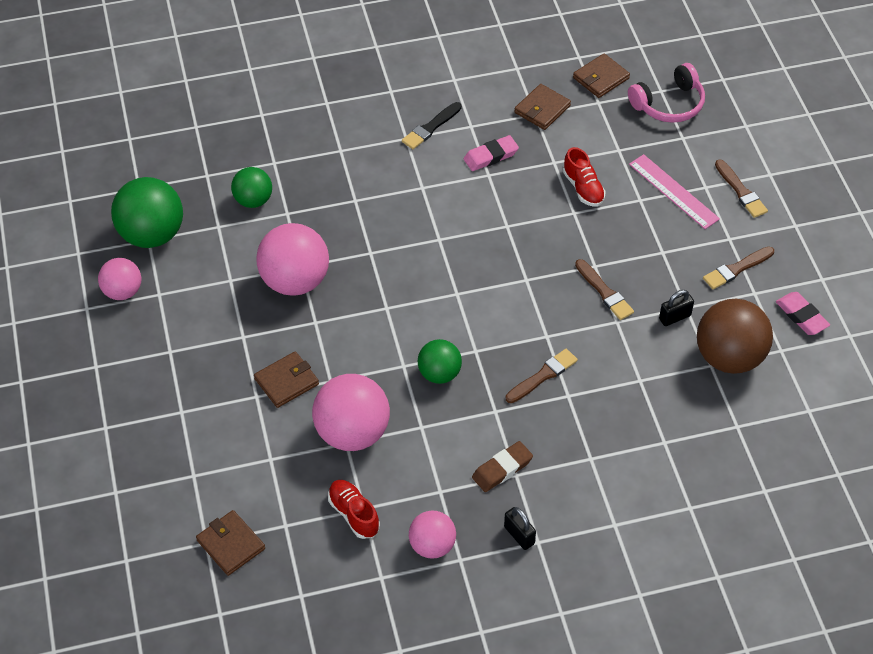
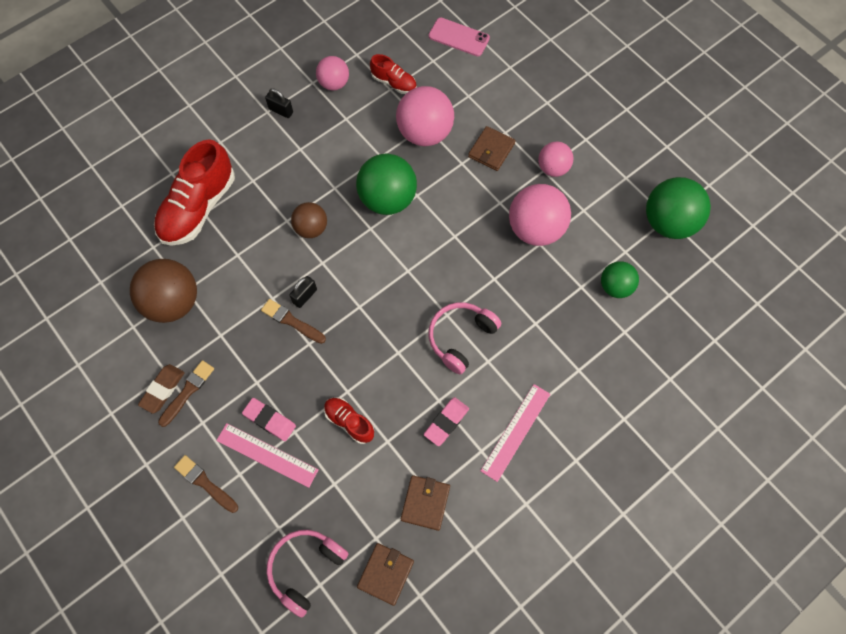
camera: 155 degrees right, 15 degrees up
pink ball [98,258,141,300] -> pink ball moved to [538,142,573,177]
brown wallet [196,510,265,576] -> pink phone [429,18,490,56]
black brush [402,102,462,149] -> pink ruler [480,384,551,482]
green ball [418,339,462,384] -> green ball [356,153,417,215], size x1.69
brown eraser [472,441,533,492] -> brown eraser moved to [138,364,185,414]
brown brush [506,349,578,403] -> brown ball [291,202,327,238]
black padlock [659,290,694,326] -> black padlock moved to [289,276,317,308]
pink eraser [776,292,830,335] -> pink eraser moved to [242,398,296,441]
none -> red shoe [154,139,235,246]
none -> pink headphones [429,302,501,374]

